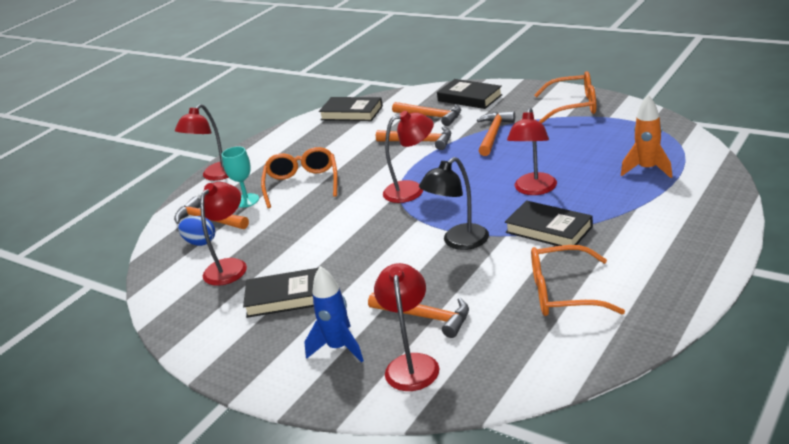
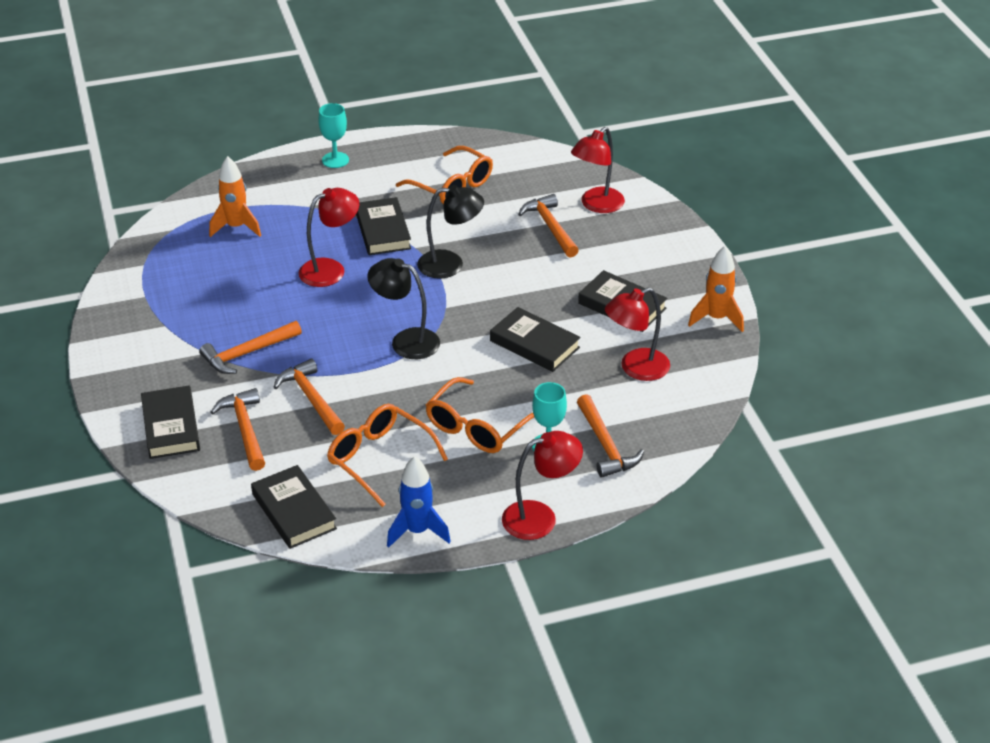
camera: 145 degrees left, 10 degrees up
blue egg [178,216,215,246] -> none
blue rocket [304,266,364,363] -> blue rocket moved to [387,456,451,548]
red lamp [383,111,434,203] -> black lamp [367,258,440,359]
orange glasses [534,71,596,123] -> orange glasses moved to [327,404,448,507]
none -> turquoise goblet [319,103,349,168]
none -> black book [490,307,581,372]
none -> orange rocket [688,246,744,332]

